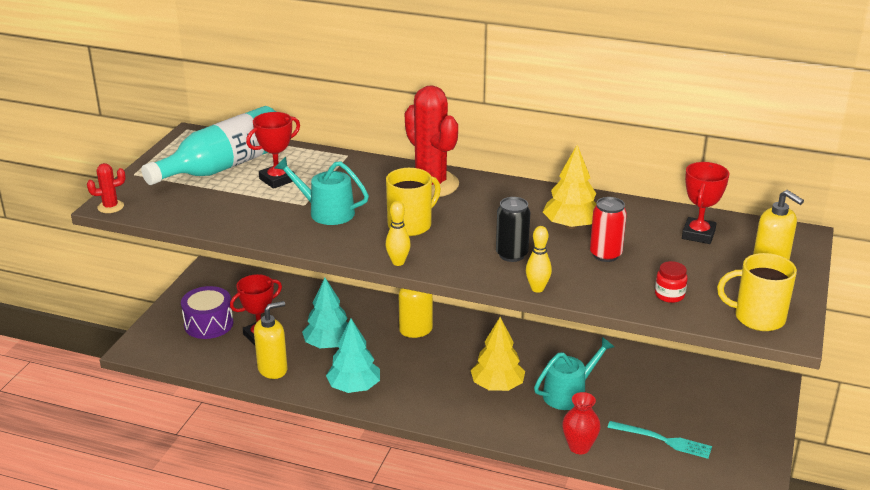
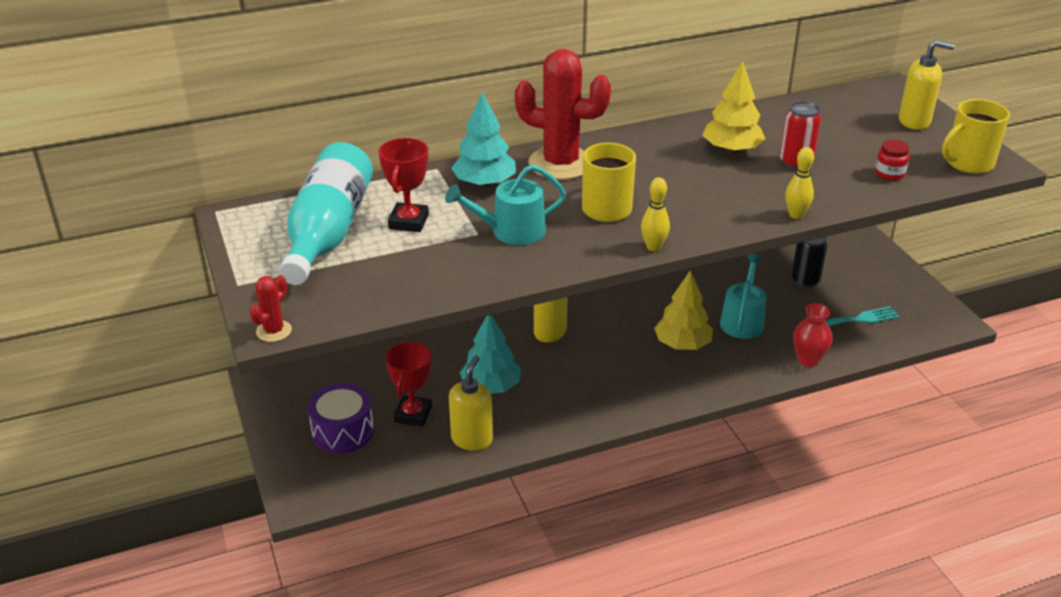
camera: 40 degrees left, 5 degrees up
turquoise tree [326,319,380,393] -> turquoise tree moved to [451,92,516,187]
black can [496,197,530,262] -> black can moved to [791,237,827,288]
red trophy [682,162,729,244] -> none

